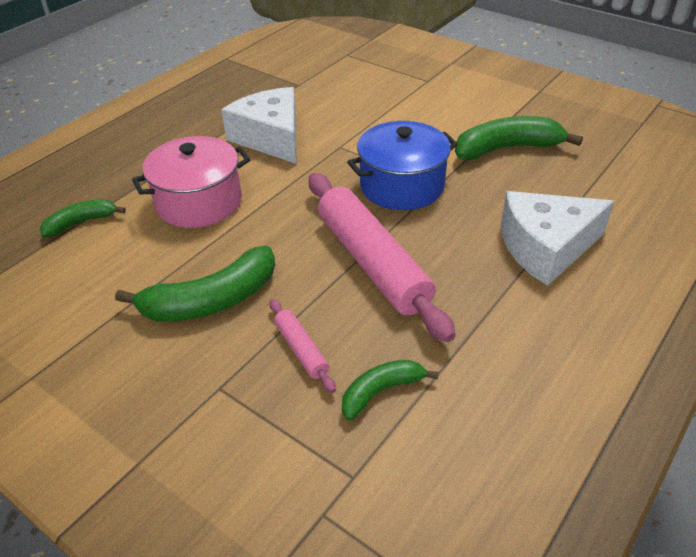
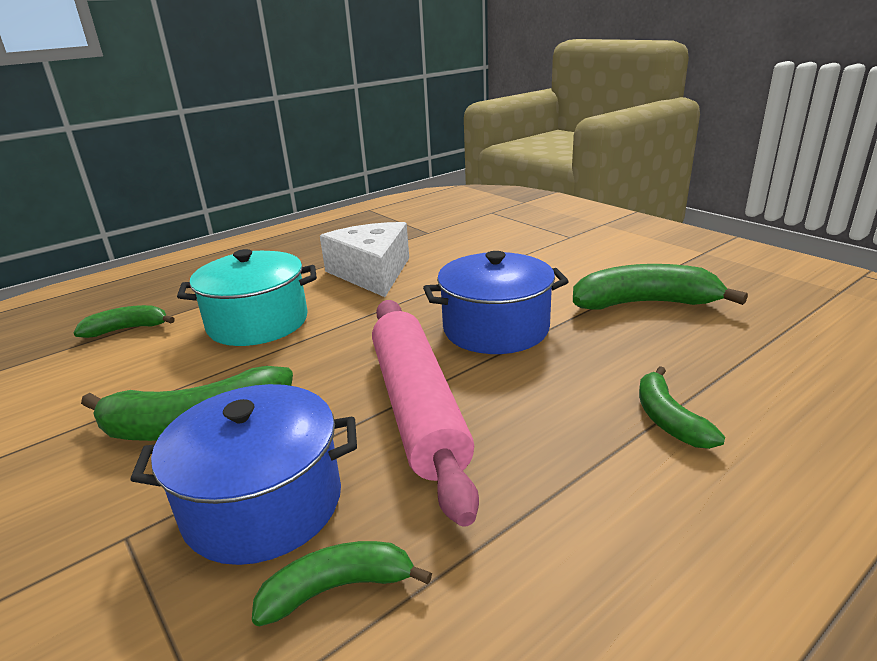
camera: 15 degrees right, 15 degrees down
pink pot [132,136,250,228] -> turquoise pot [177,249,317,346]
pink rolling pin [270,299,336,393] -> blue pot [130,384,357,565]
white cheese [501,191,614,286] -> green banana [639,366,725,449]

